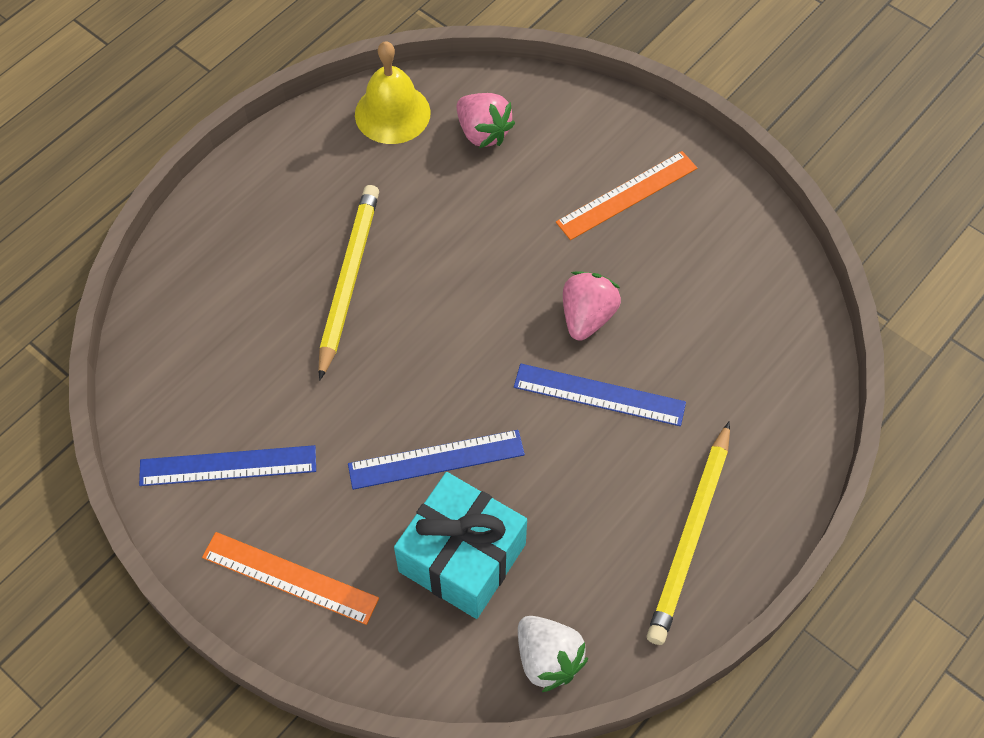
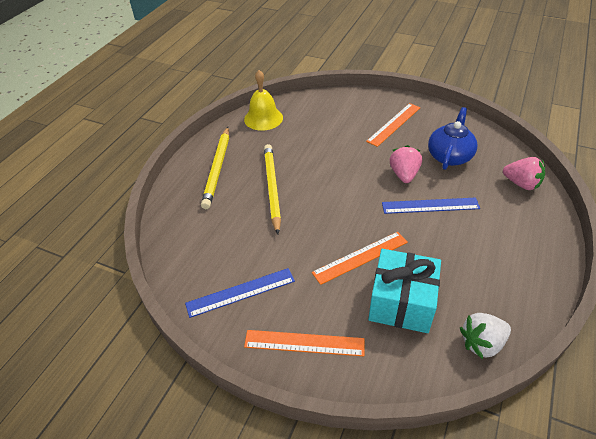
camera: 15 degrees left, 15 degrees down
blue ruler [348,430,525,490] -> orange ruler [312,232,408,285]
pink strawberry [456,93,515,148] -> pink strawberry moved to [503,157,545,190]
white strawberry [518,616,588,692] -> white strawberry turned 120 degrees clockwise [460,313,511,359]
yellow pencil [647,421,730,645] -> yellow pencil moved to [201,127,229,209]
none -> blue teapot [428,107,477,170]

